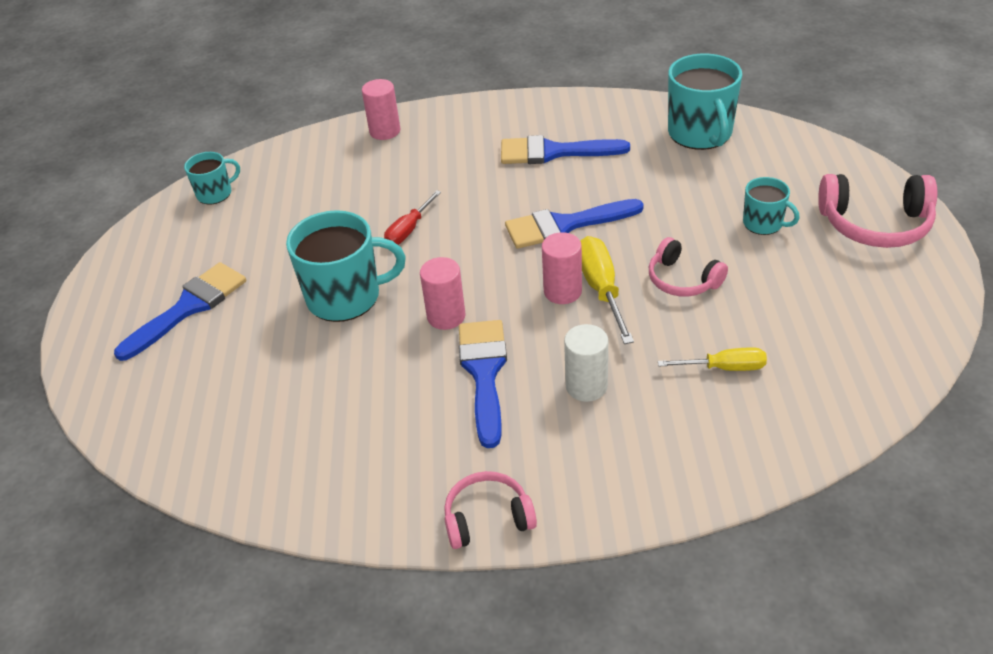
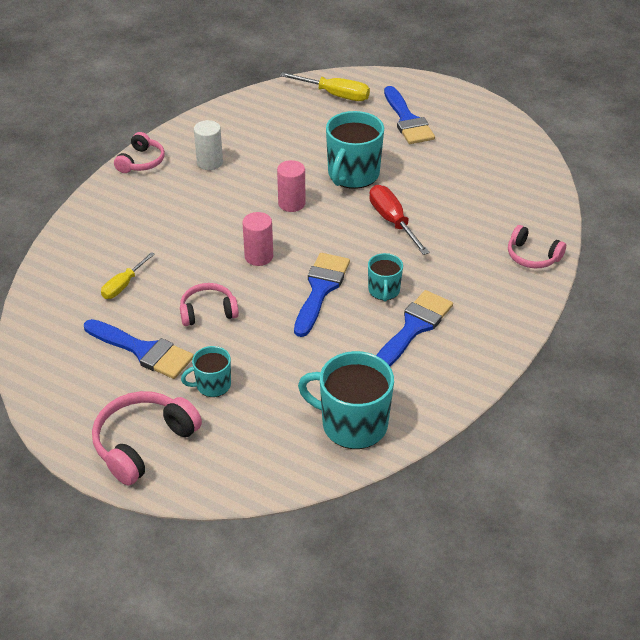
camera: 120 degrees right, 0 degrees up
turquoise mug [184,152,240,204] -> turquoise mug moved to [368,253,403,302]
pink cylinder [362,79,400,140] -> pink headphones [508,225,566,268]
red screwdriver [384,190,441,245] -> red screwdriver [369,185,430,255], size x1.53
blue brush [459,320,507,448] -> blue brush moved to [84,319,194,379]
white cylinder [564,324,608,402] -> white cylinder moved to [194,120,223,170]
yellow screwdriver [580,236,634,344] -> yellow screwdriver moved to [280,72,370,101]

